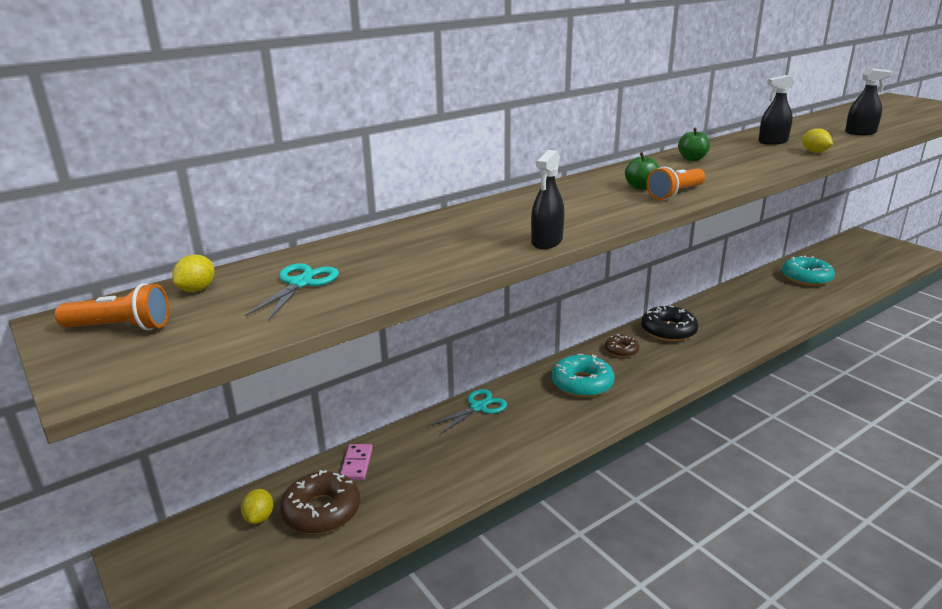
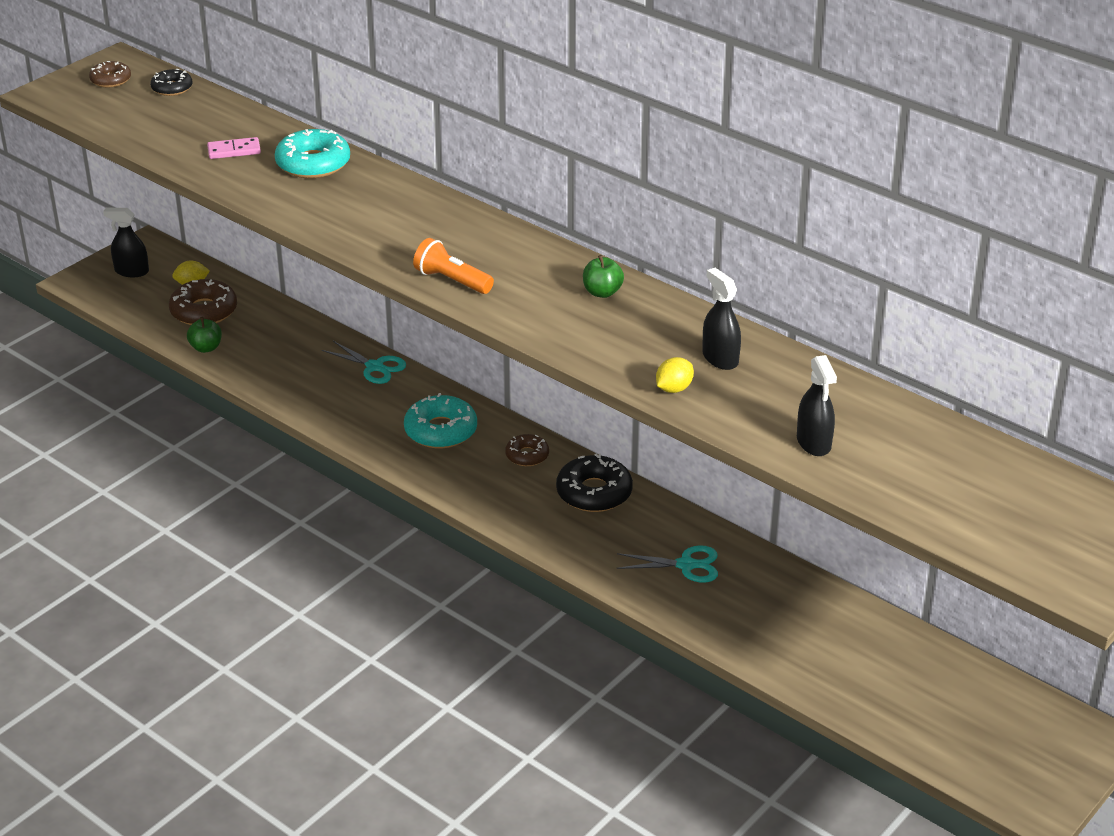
camera: 75 degrees right, 10 degrees up
orange flashlight [55,283,169,331] -> brown donut [89,61,131,87]
yellow lemon [172,255,215,292] -> black donut [150,69,192,96]
turquoise scissors [245,263,339,321] -> turquoise scissors moved to [616,545,718,582]
pink domino [340,444,373,480] -> pink domino moved to [207,137,261,159]
black spray bottle [531,150,564,249] -> black spray bottle moved to [103,208,149,277]
green apple [625,152,659,190] -> green apple moved to [187,317,222,353]
turquoise donut [782,256,835,286] -> turquoise donut moved to [275,129,350,178]

